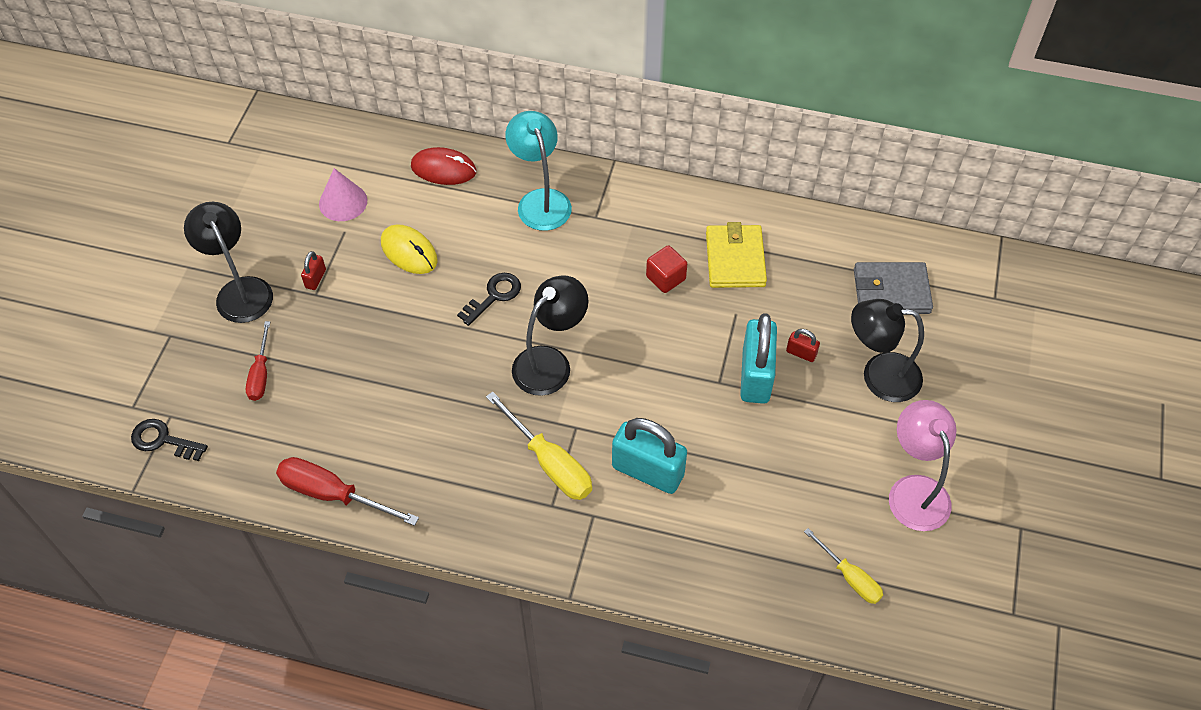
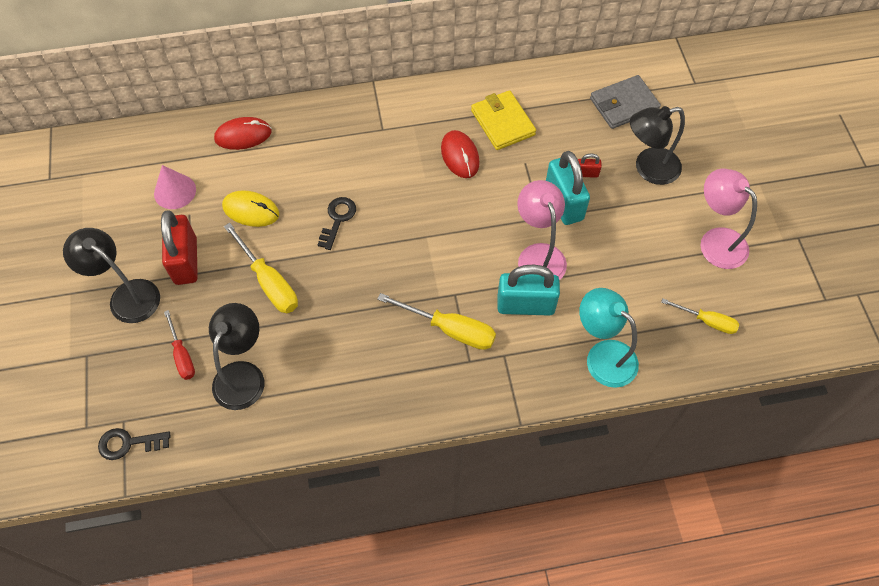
camera: 25 degrees left, 5 degrees up
red screwdriver [276,457,419,526] -> none
red padlock [301,251,326,290] -> red padlock [161,210,198,285], size x2.23
turquoise lamp [505,111,572,231] -> turquoise lamp moved to [579,288,639,388]
black lamp [512,275,589,396] -> black lamp moved to [209,303,264,410]
red cube [646,245,687,293] -> red mouse [441,130,480,178]
none -> yellow screwdriver [224,223,298,313]
none -> pink lamp [517,180,567,280]

